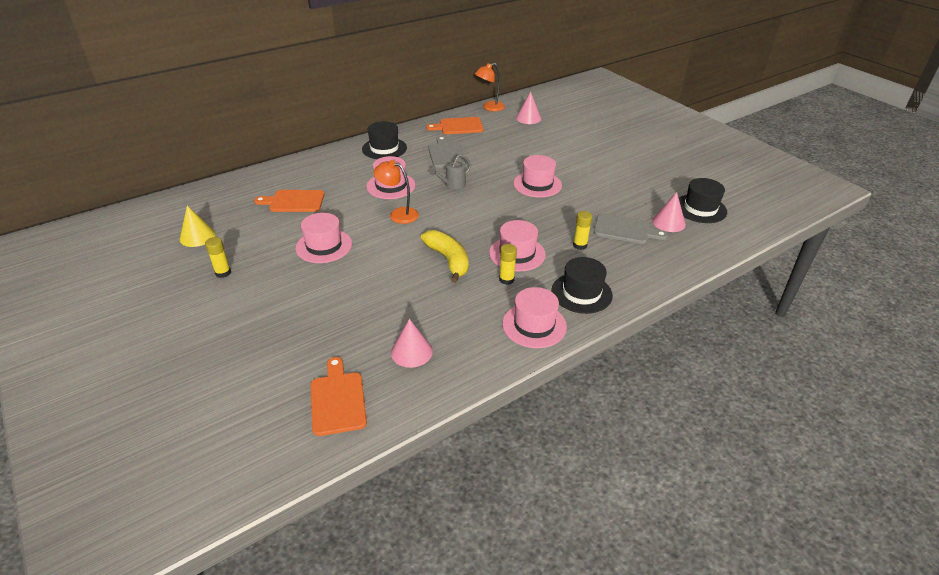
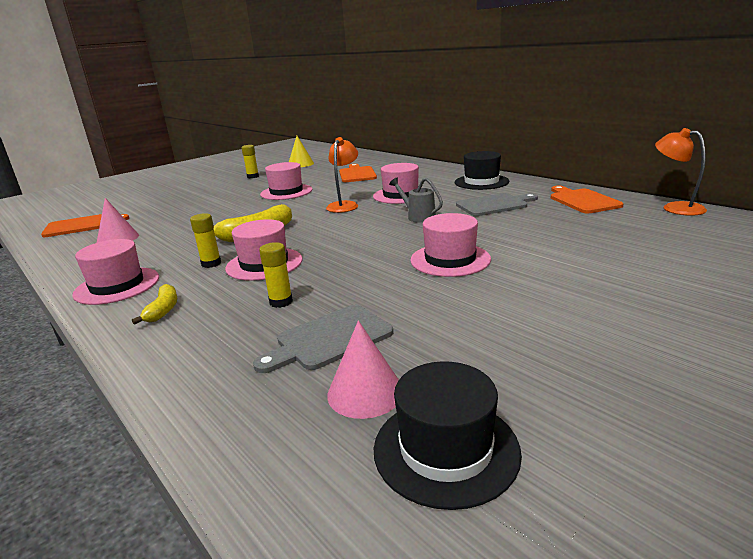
camera: 85 degrees right, 15 degrees down
pink cone [516,92,541,124] -> none
black hat [552,257,613,314] -> yellow banana [132,284,177,325]
grey cutting board [594,213,668,244] -> grey cutting board turned 45 degrees clockwise [253,305,393,373]

